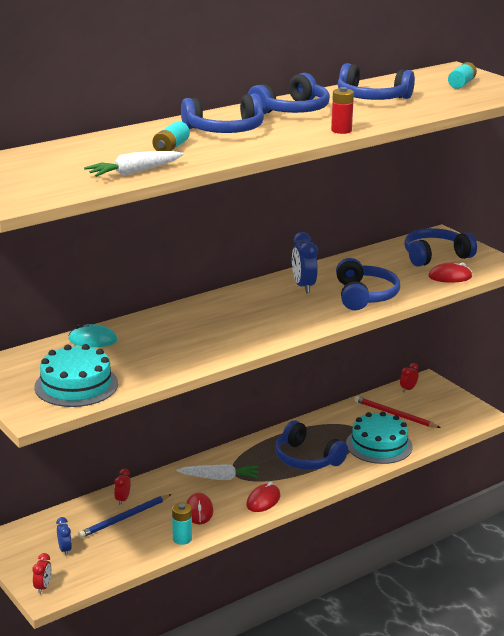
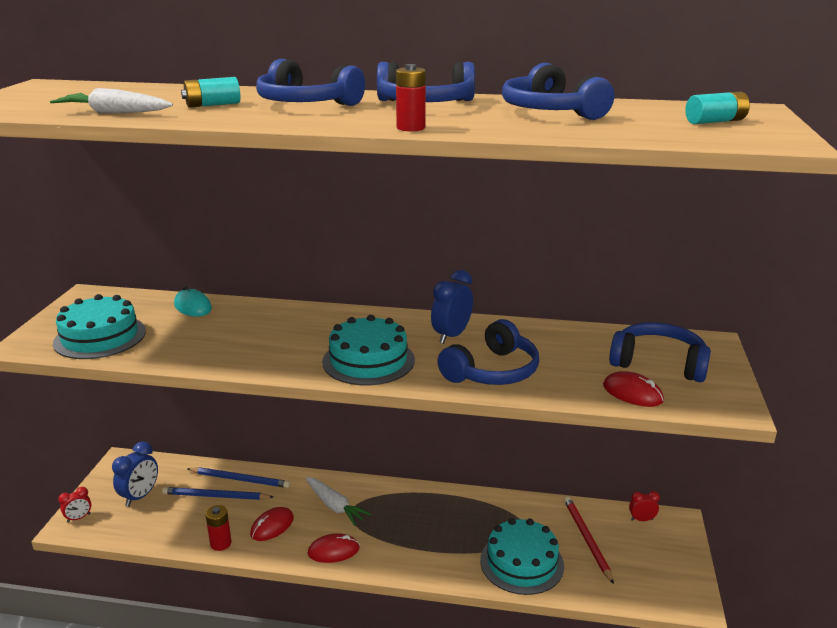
camera: 45 degrees right, 0 degrees up
blue clock [56,517,72,556] -> blue clock [112,441,158,507], size x1.71
red clock [114,469,131,505] -> blue pencil [187,467,290,488]
turquoise battery [172,503,192,545] -> red battery [205,505,231,551]
blue headphones [275,420,348,470] -> none
none -> turquoise cake [322,315,415,385]

